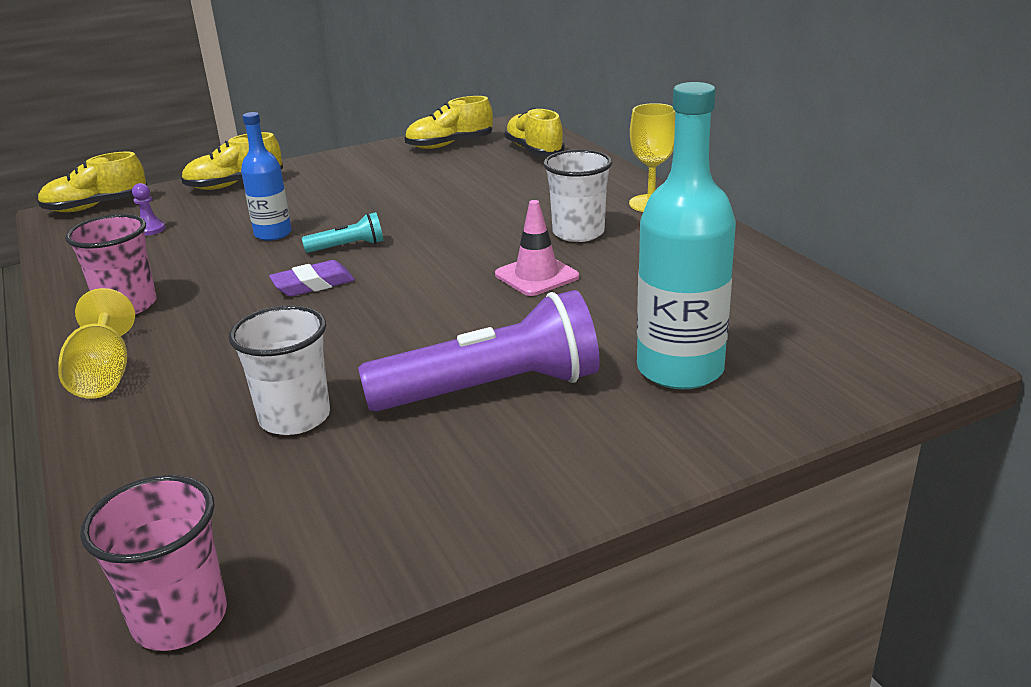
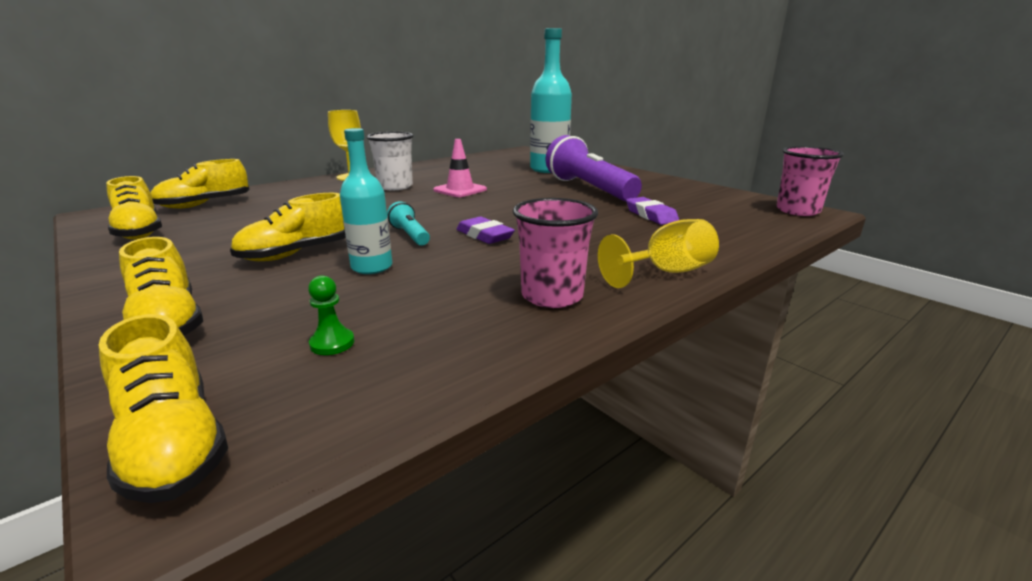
camera: 105 degrees left, 5 degrees down
purple pawn [132,183,166,236] -> green pawn [308,275,354,355]
white cup [229,305,330,435] -> purple eraser [626,197,679,225]
blue bottle [241,112,292,241] -> turquoise bottle [340,128,392,274]
none -> yellow shoe [230,193,346,261]

